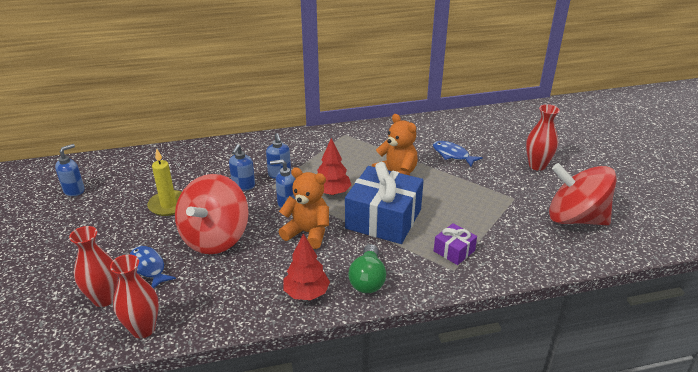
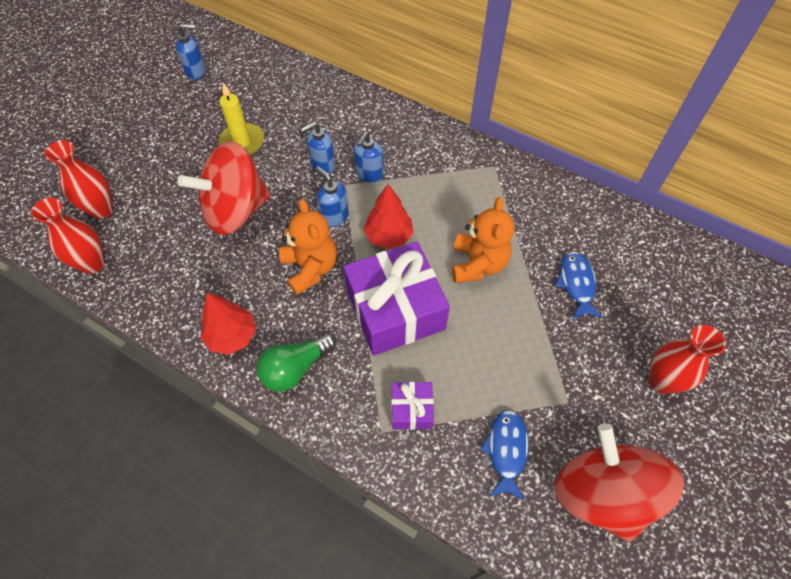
camera: 45 degrees right, 25 degrees up
blue fish [130,246,176,288] -> blue fish moved to [480,410,529,501]
blue gift [345,162,424,244] -> purple gift [343,241,450,355]

